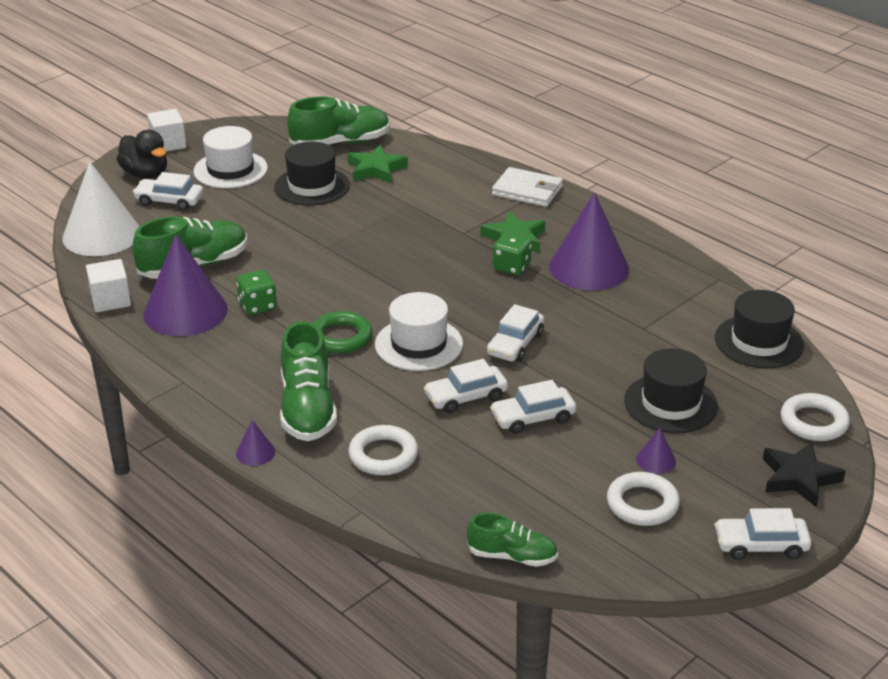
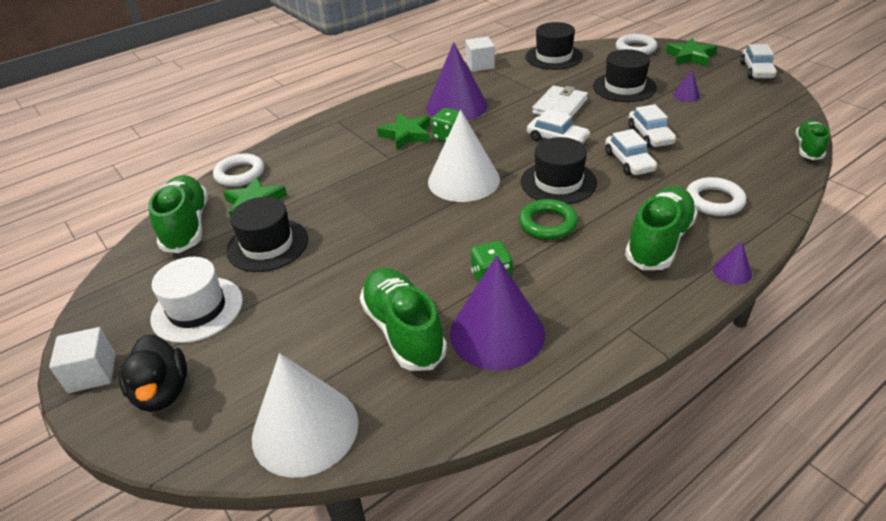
camera: 80 degrees left, 5 degrees up
white cube [86,259,131,312] -> white cube moved to [465,36,495,72]
black duck [117,130,167,179] -> black duck turned 105 degrees clockwise [119,334,187,412]
white car [133,172,203,211] -> none
green shoe [280,321,337,441] -> green shoe turned 60 degrees counterclockwise [625,186,698,270]
white hat [375,292,463,371] -> black hat [521,137,597,204]
white wallet [492,167,563,207] -> white wallet moved to [532,86,588,118]
white ring [607,472,680,526] -> white ring moved to [213,153,264,187]
black star [763,442,846,507] -> green star [666,38,717,66]
none -> white cone [428,110,500,202]

